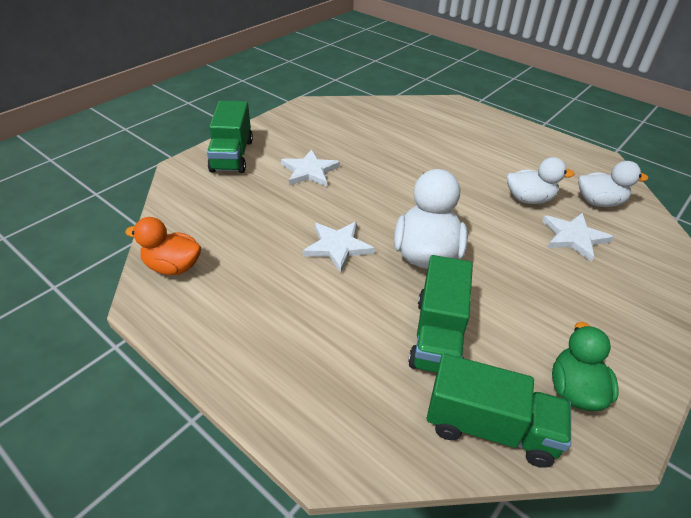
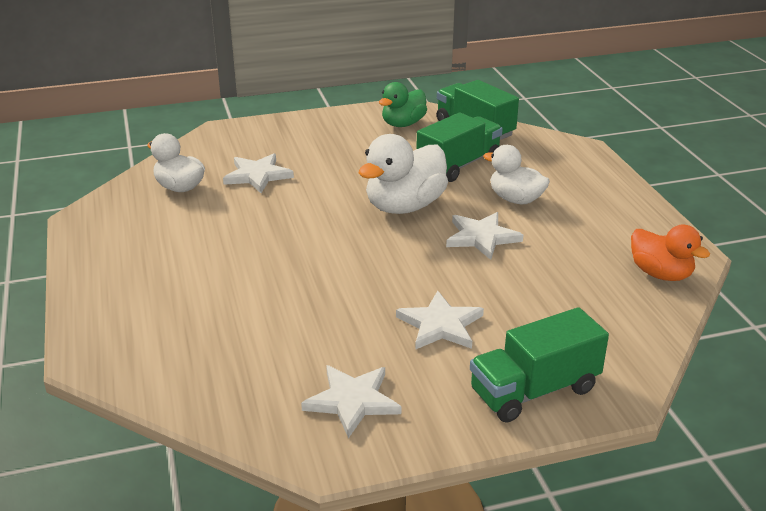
camera: 145 degrees left, 10 degrees down
green truck [207,101,253,173] -> green truck turned 150 degrees counterclockwise [470,307,609,423]
white duck [507,157,574,204] -> white duck moved to [483,145,550,204]
none -> white star [301,365,401,438]

